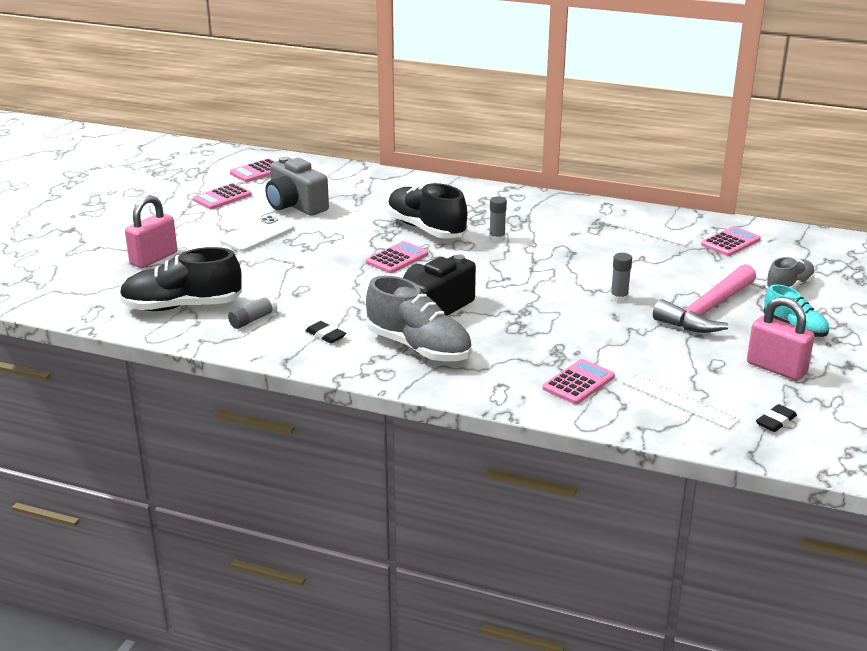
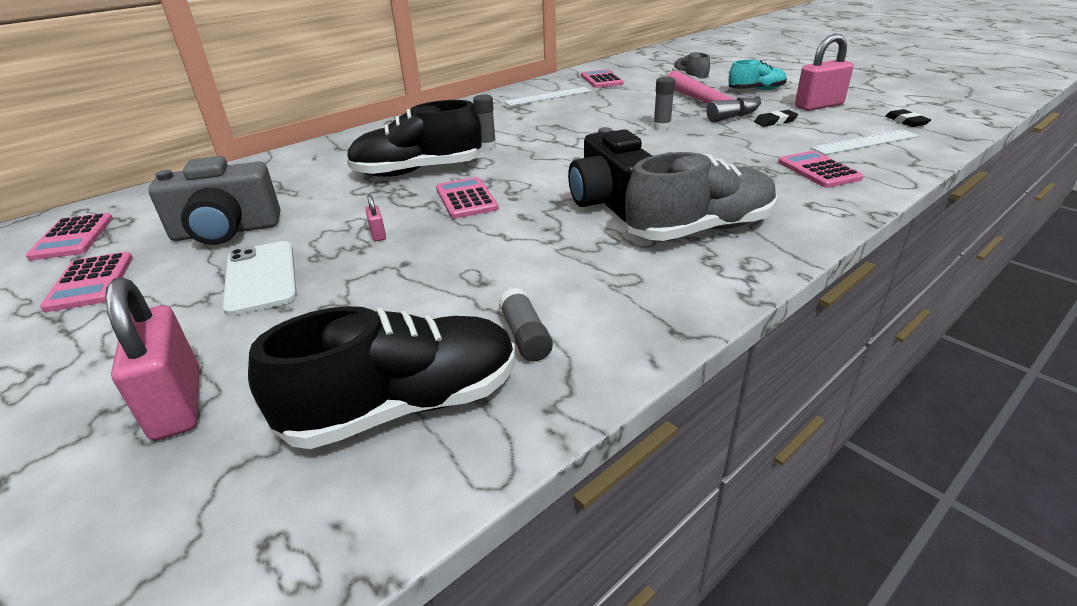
camera: 60 degrees left, 5 degrees up
black shoe [120,247,242,311] -> black shoe turned 135 degrees counterclockwise [248,306,516,449]
black eraser [305,321,346,343] -> black eraser moved to [754,110,798,127]
none -> pink padlock [365,194,386,241]

